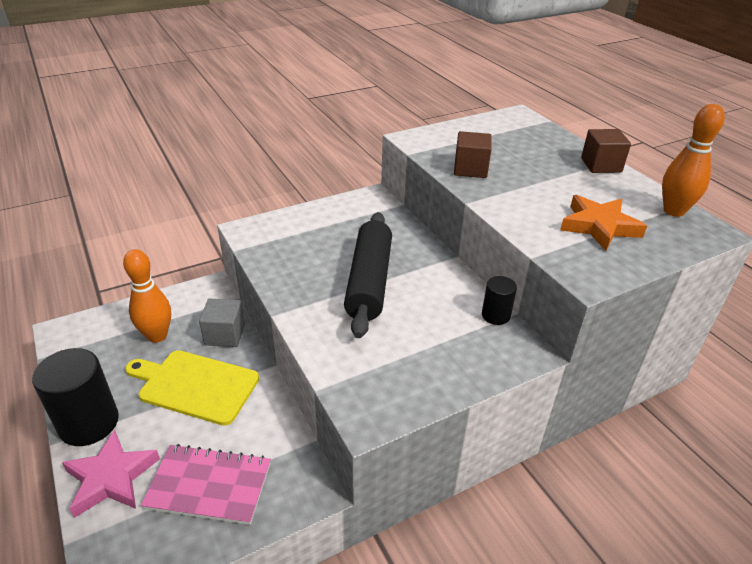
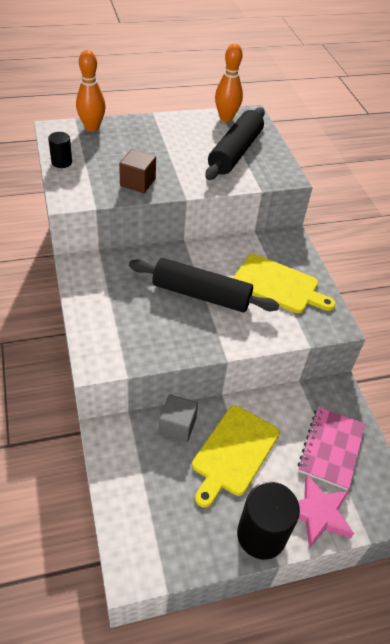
camera: 80 degrees left, 10 degrees up
orange bowling pin [123,249,171,343] -> orange bowling pin moved to [76,50,106,132]
black cylinder [482,276,517,325] -> black cylinder moved to [48,132,72,168]
orange star [560,195,647,251] -> black rolling pin [205,107,265,180]
brown cube [581,129,631,173] -> none
none -> yellow cutting board [233,254,336,313]

